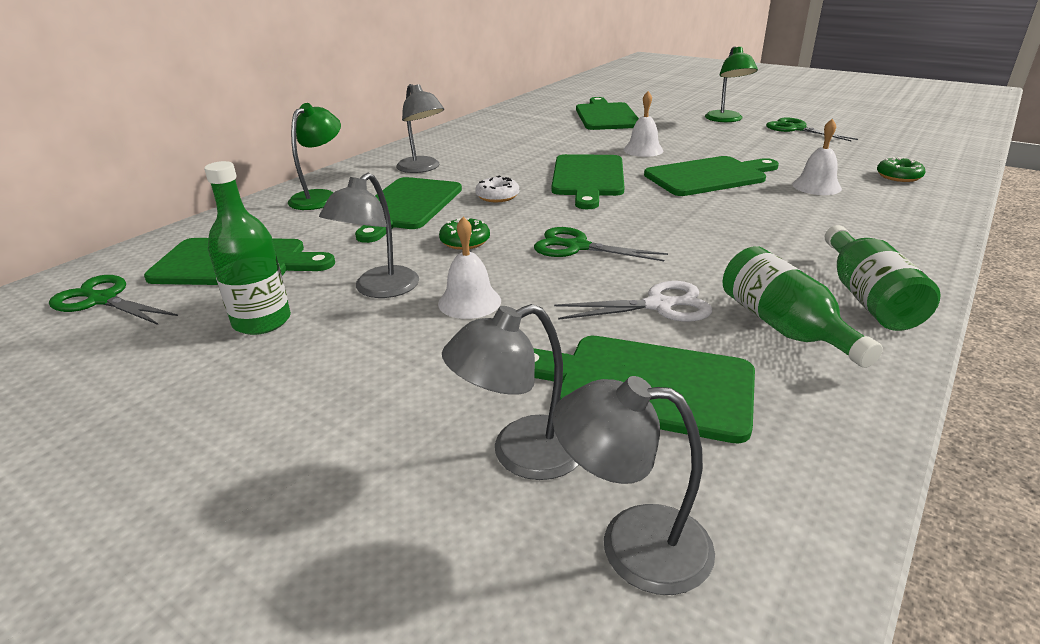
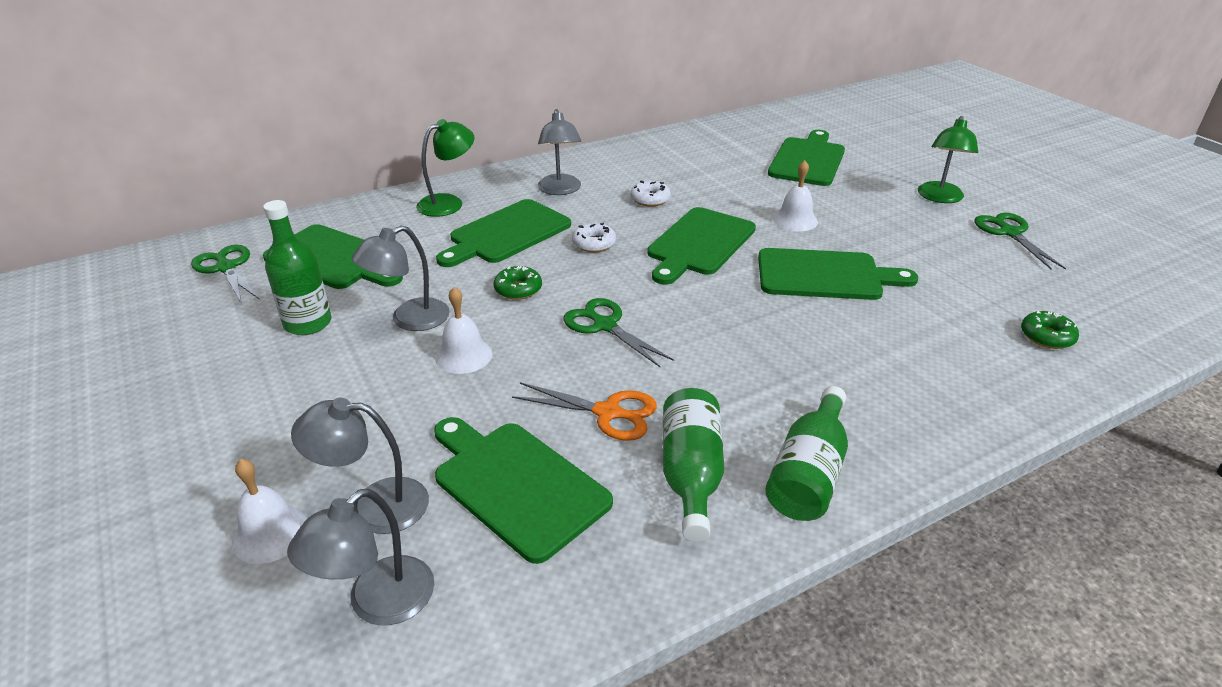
camera: 25 degrees right, 5 degrees up
grey lamp [552,376,715,595] -> grey lamp turned 90 degrees counterclockwise [287,488,434,625]
white scissors [554,281,712,322] -> orange scissors [512,382,657,441]
white bell [792,119,842,195] -> white bell moved to [232,459,307,564]
none -> white donut [630,181,671,207]

